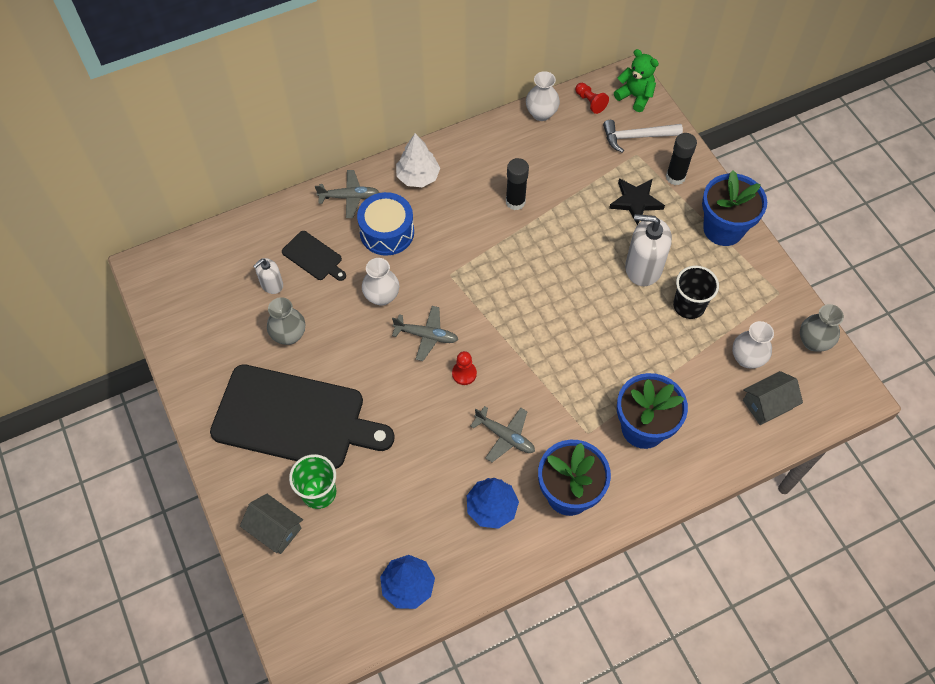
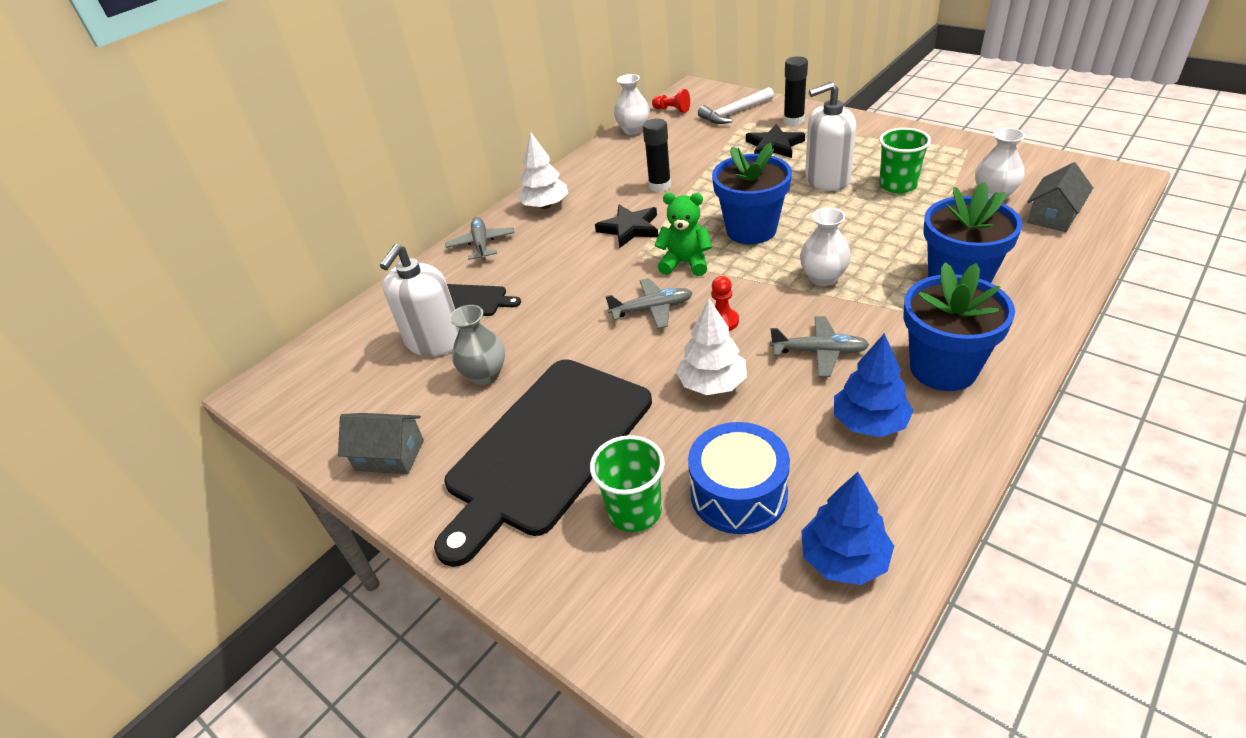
camera: 20 degrees left, 20 degrees down
black cutting board [210,364,395,469] -> black cutting board turned 135 degrees clockwise [434,359,652,567]
grey house [240,494,303,554] -> grey house moved to [338,413,424,474]
white soap dispenser [253,258,283,294] -> white soap dispenser [380,244,459,356], size x1.81
grey plane [315,170,380,218] -> grey plane turned 75 degrees counterclockwise [445,217,514,260]
blue drum [357,192,414,256] -> blue drum moved to [688,422,790,534]
white vase [362,258,399,306] -> white vase moved to [800,208,851,286]
green teddy bear [614,49,659,112] -> green teddy bear moved to [655,193,712,276]
black cup [673,266,719,319] -> green cup [879,128,931,193]
blue flower pot [702,170,767,246] -> blue flower pot moved to [712,143,792,244]
grey vase [800,304,844,352] -> none
none -> black star [595,205,658,248]
none -> white tree [676,299,747,395]

